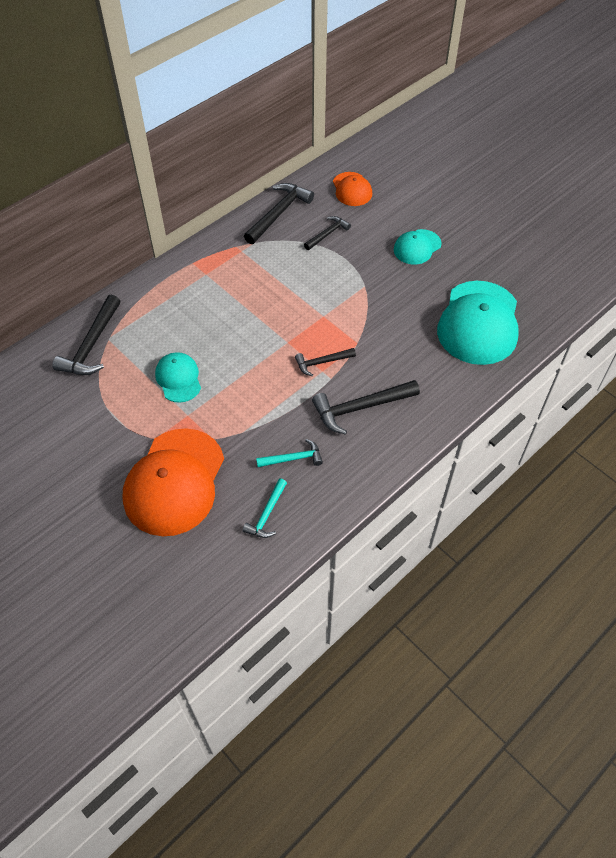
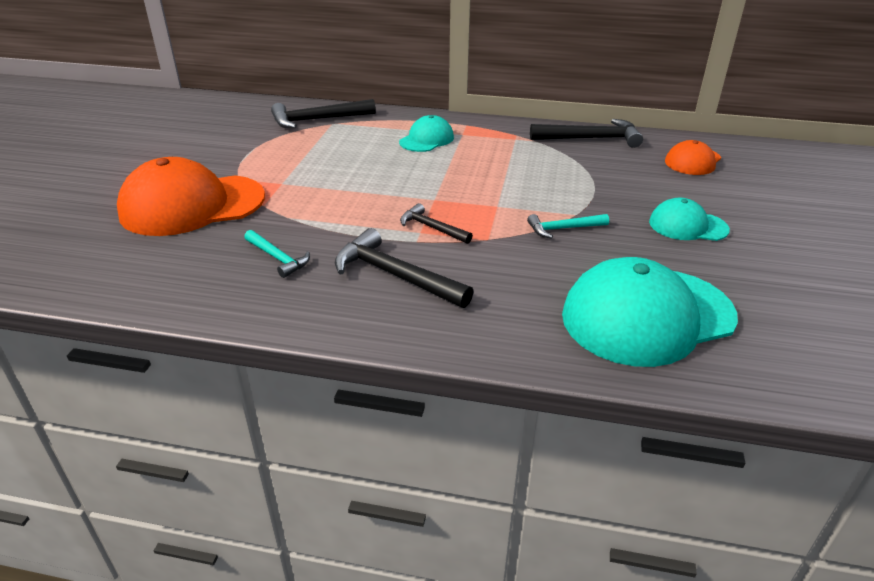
camera: 55 degrees right, 20 degrees down
turquoise cap [155,352,201,403] -> turquoise cap moved to [399,115,454,152]
turquoise hammer [243,479,287,538] -> turquoise hammer moved to [527,214,609,238]
black hammer [304,216,351,250] -> none

